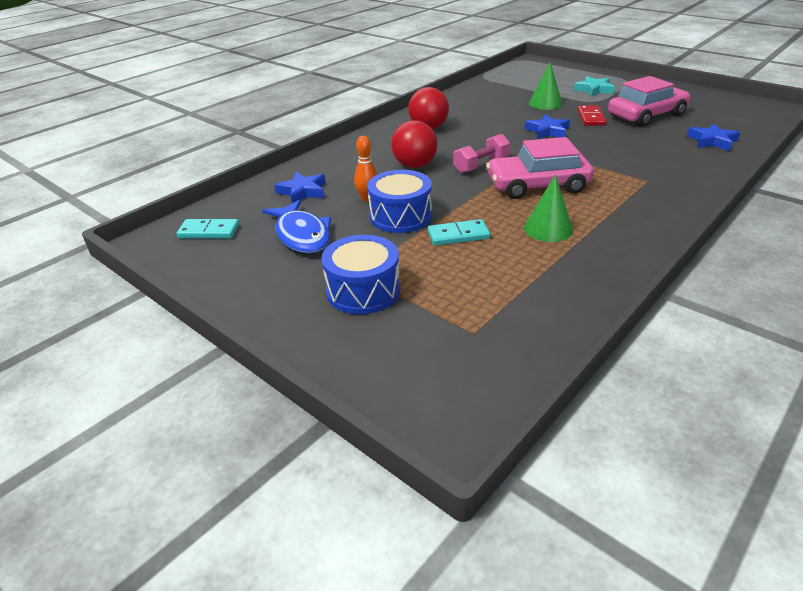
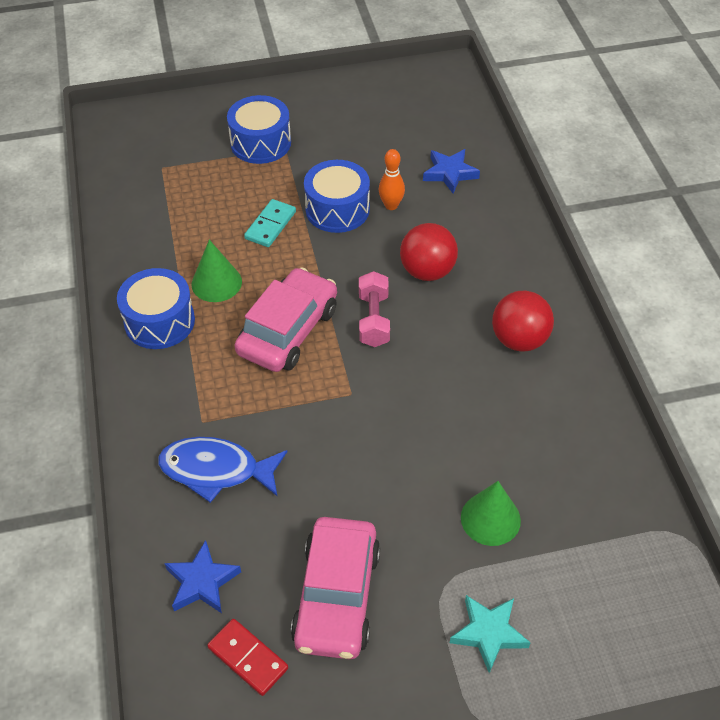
camera: 125 degrees right, 15 degrees up
turquoise domino [176,219,239,239] -> none
blue fish [262,199,331,253] -> blue fish moved to [158,437,287,503]
blue star [525,114,570,139] -> none
red domino [578,105,606,126] -> red domino moved to [207,619,288,696]
none -> blue drum [117,268,195,349]

